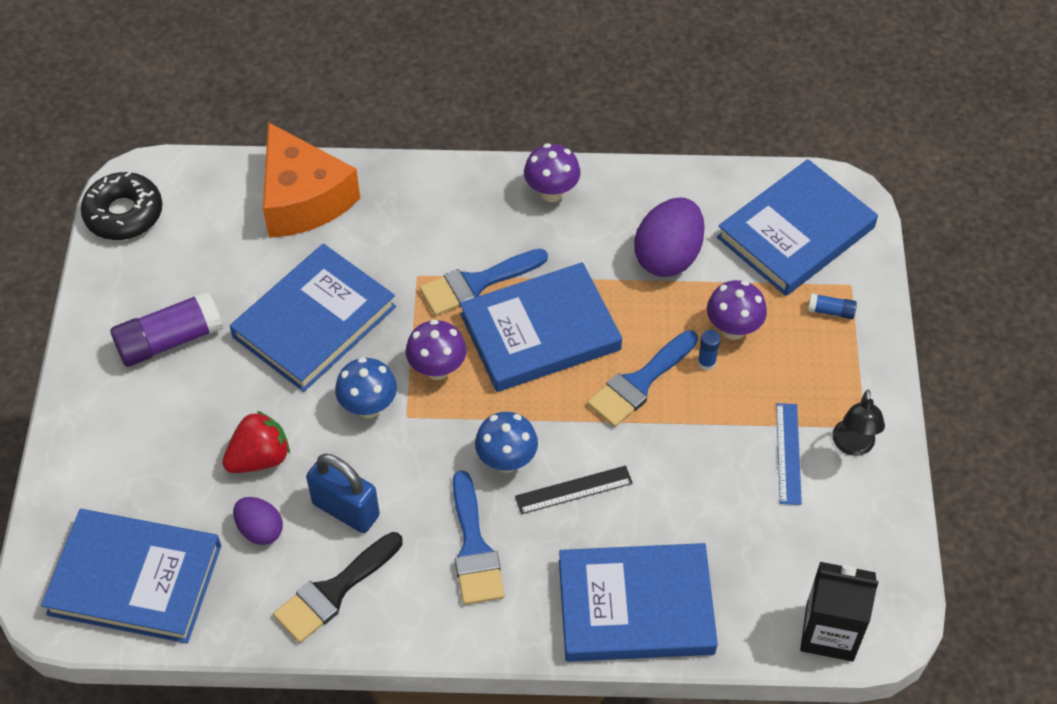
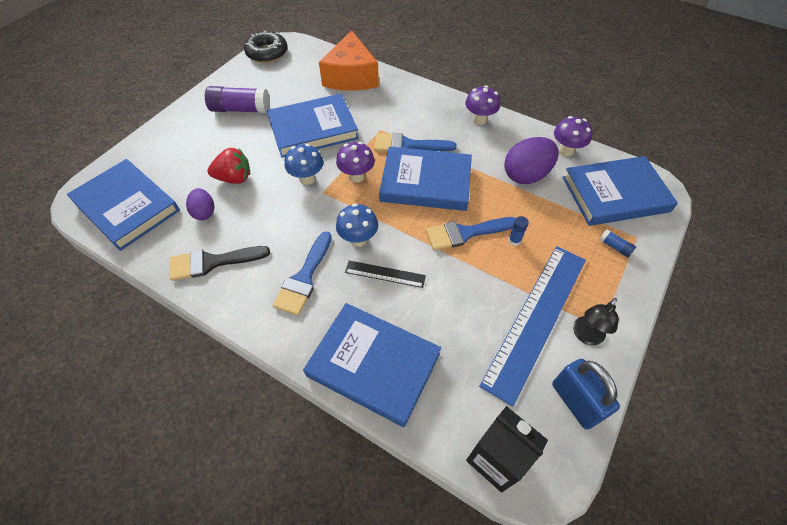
camera: 30 degrees right, 0 degrees up
blue padlock [306,454,380,533] -> blue padlock moved to [552,359,620,429]
purple mushroom [707,280,767,340] -> purple mushroom moved to [554,116,592,156]
blue ruler [776,403,802,505] -> blue ruler [479,246,586,407], size x2.20

